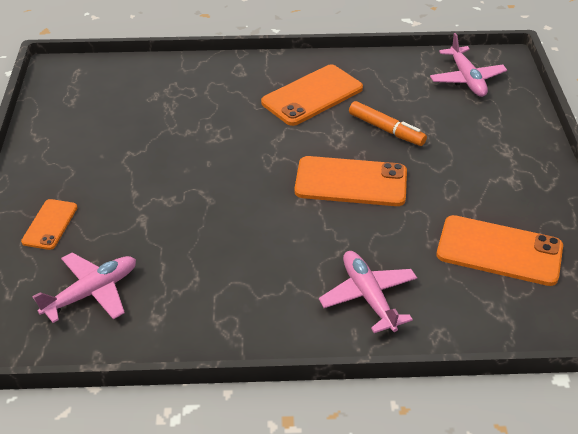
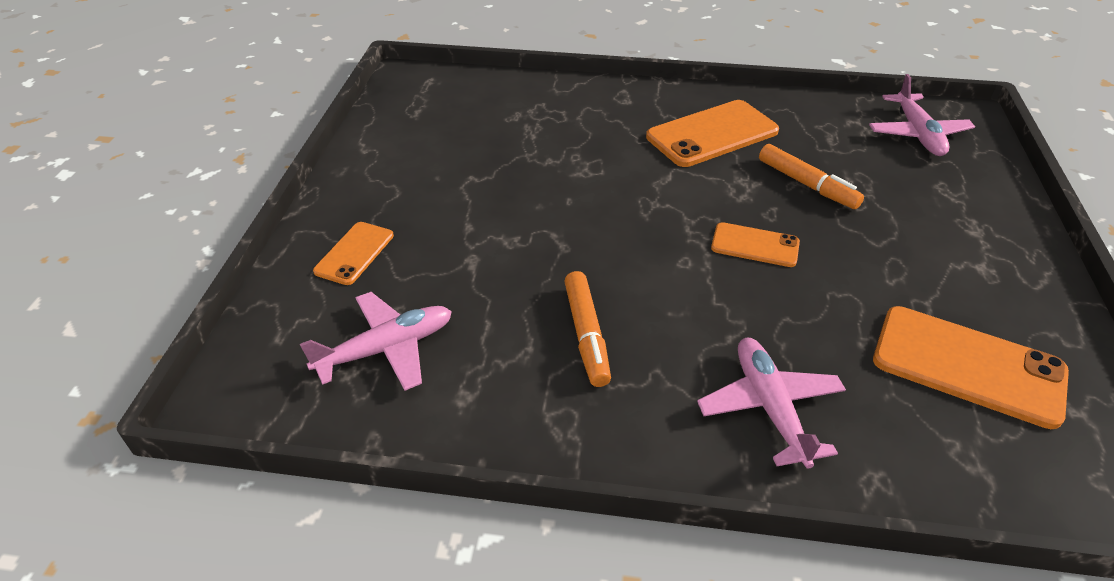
camera: 10 degrees right, 0 degrees up
orange phone [295,156,407,206] -> orange phone [711,222,800,267], size x0.56
none -> orange marker [564,271,611,387]

